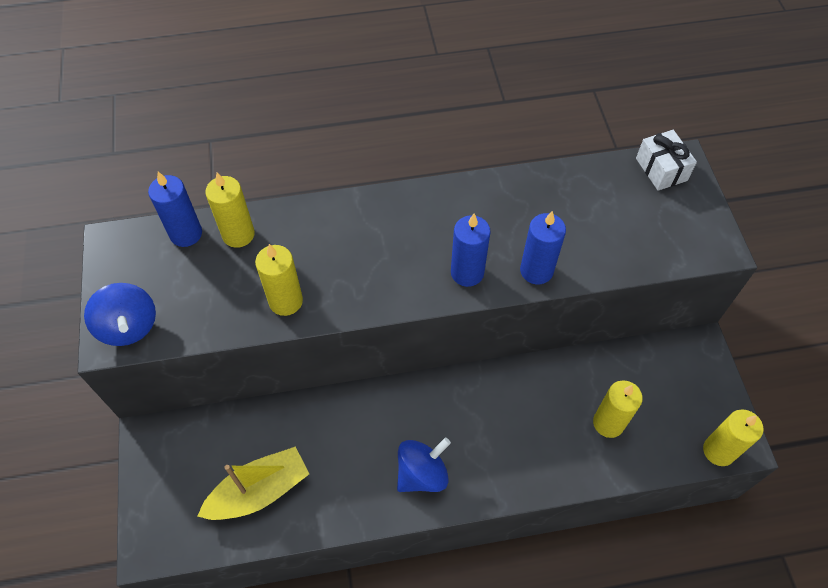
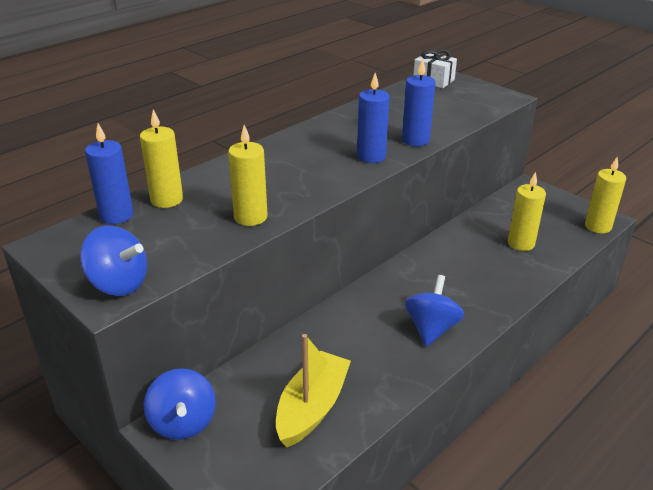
camera: 35 degrees left, 25 degrees down
none -> blue spinning top [144,368,216,440]

